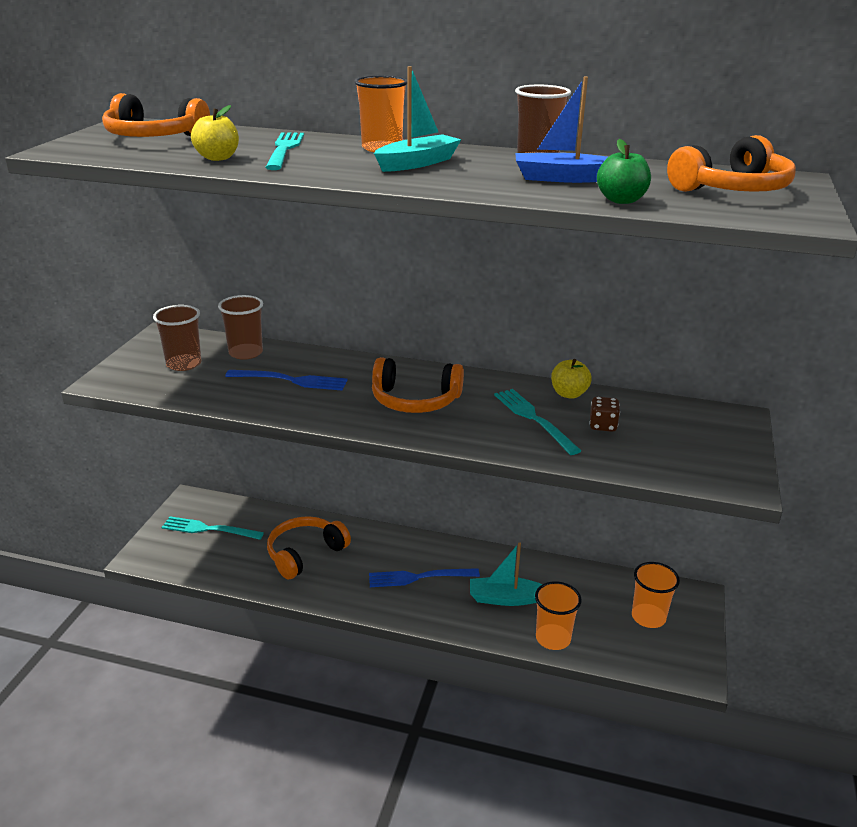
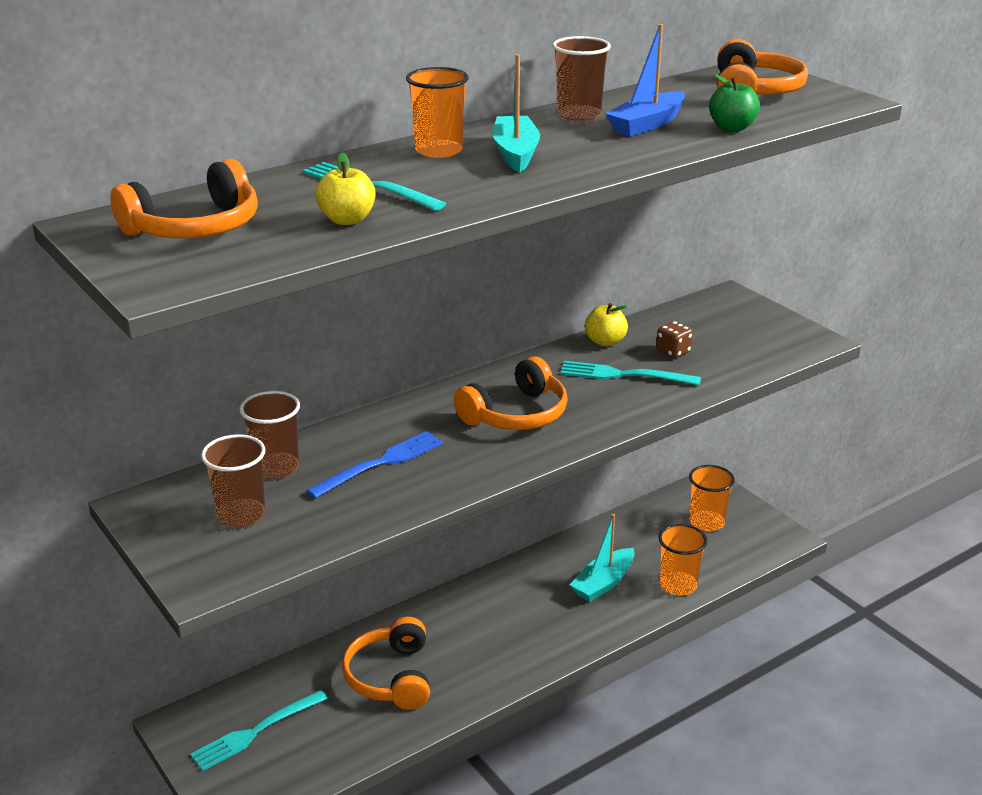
camera: 50 degrees left, 0 degrees up
blue fork [369,568,480,587] -> none

